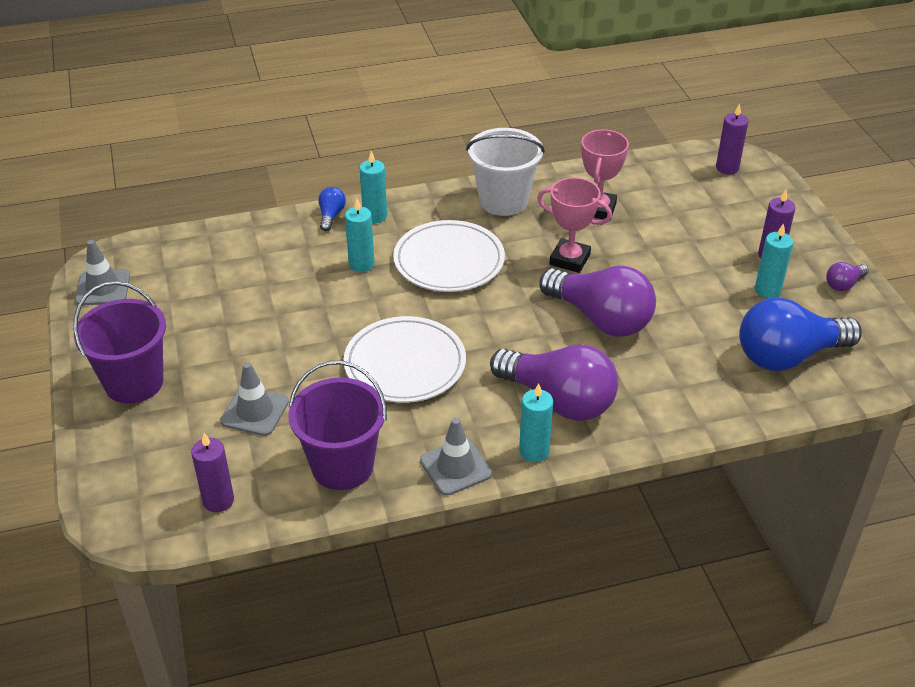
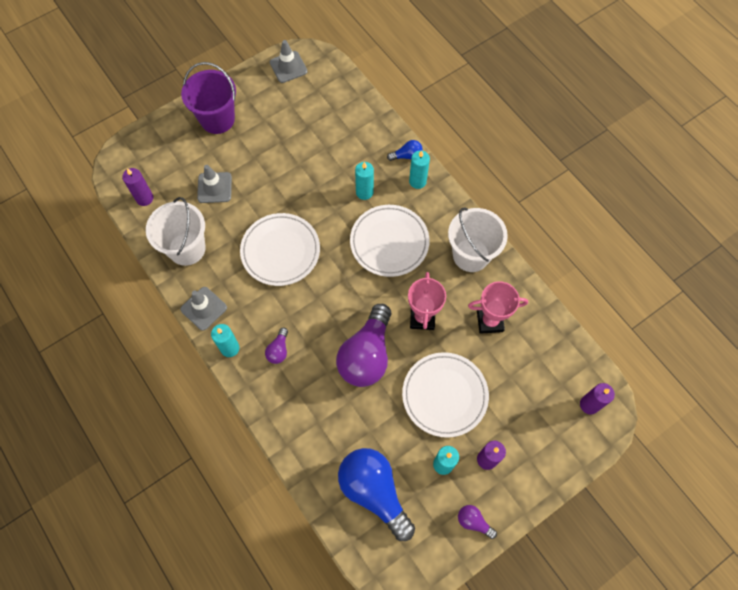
camera: 70 degrees right, 25 degrees up
purple bucket [289,361,387,490] -> white bucket [146,197,205,266]
purple light bulb [490,344,618,421] -> purple light bulb [265,327,288,364], size x0.43
none -> white plate [402,352,489,438]

